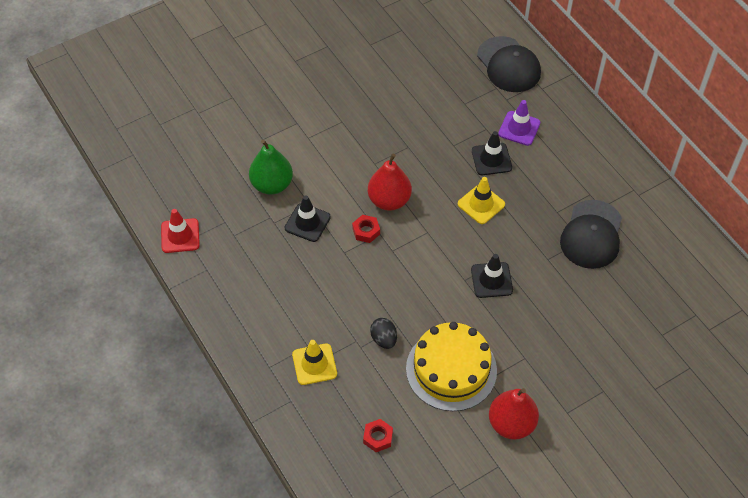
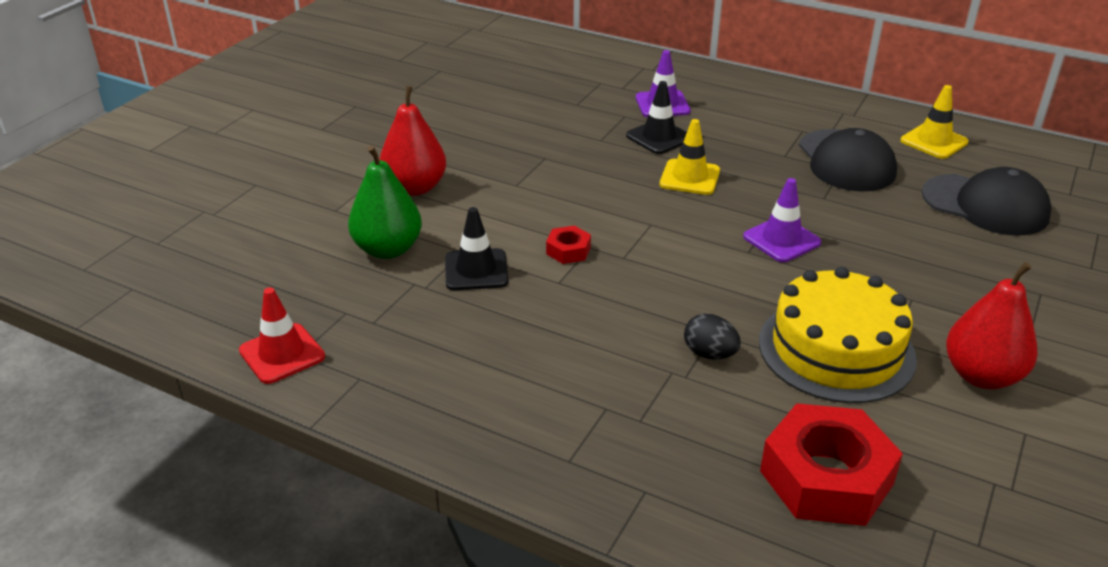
camera: 30 degrees left, 20 degrees down
yellow traffic cone [292,340,337,385] -> yellow traffic cone moved to [901,85,969,159]
red nut [363,419,393,452] -> red nut [760,403,903,526], size x2.19
red pear [368,154,412,211] -> red pear moved to [380,86,446,196]
black traffic cone [471,254,513,298] -> purple traffic cone [743,178,821,262]
black cap [477,36,541,92] -> black cap moved to [922,167,1051,236]

